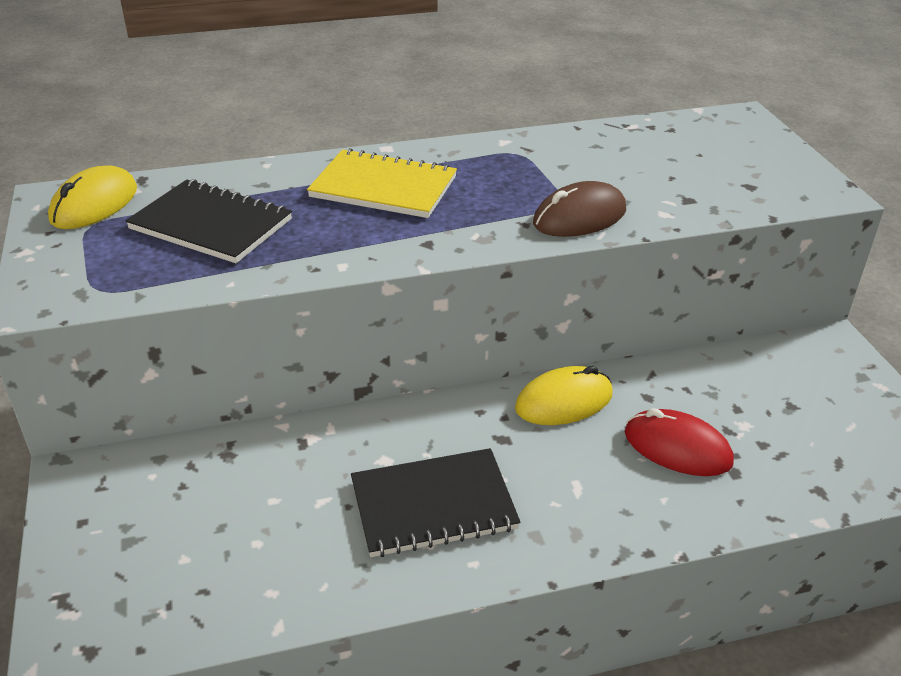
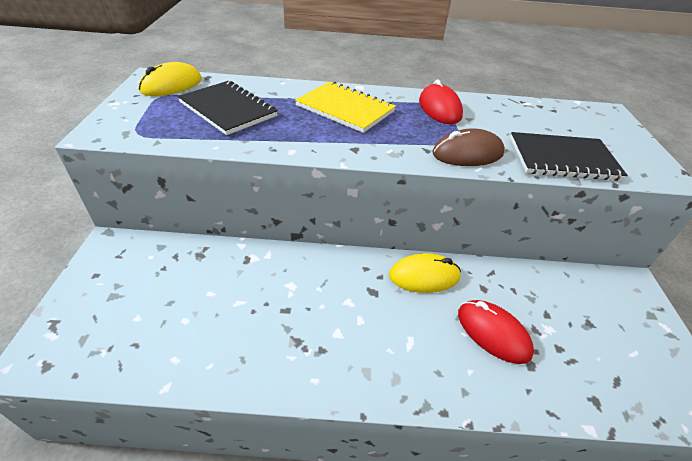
camera: 15 degrees right, 5 degrees up
black notebook [351,448,520,557] -> black notebook moved to [510,132,628,181]
none -> red mouse [419,79,463,124]

